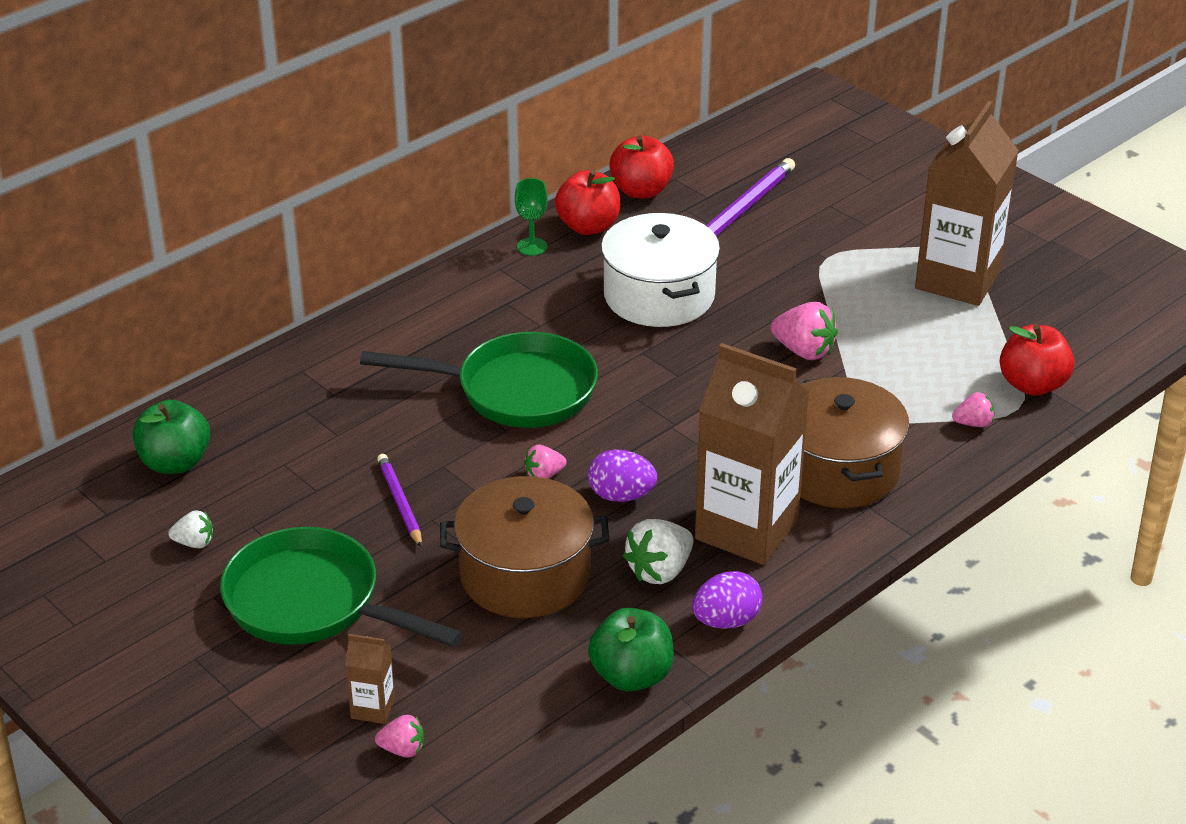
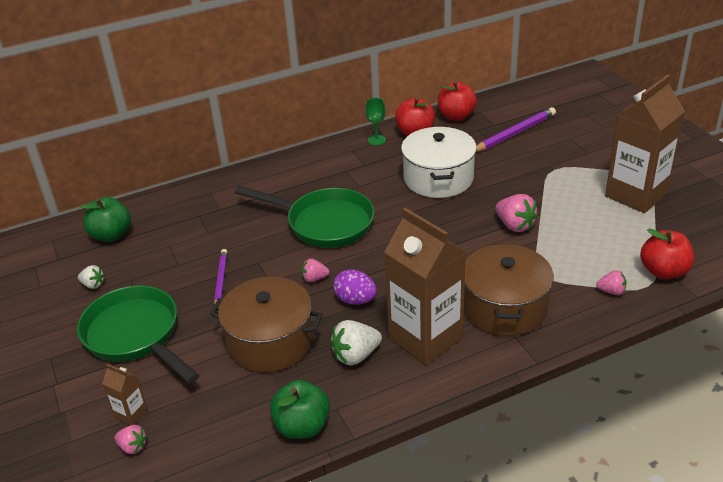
camera: 20 degrees right, 0 degrees up
purple egg [692,571,763,629] -> none

